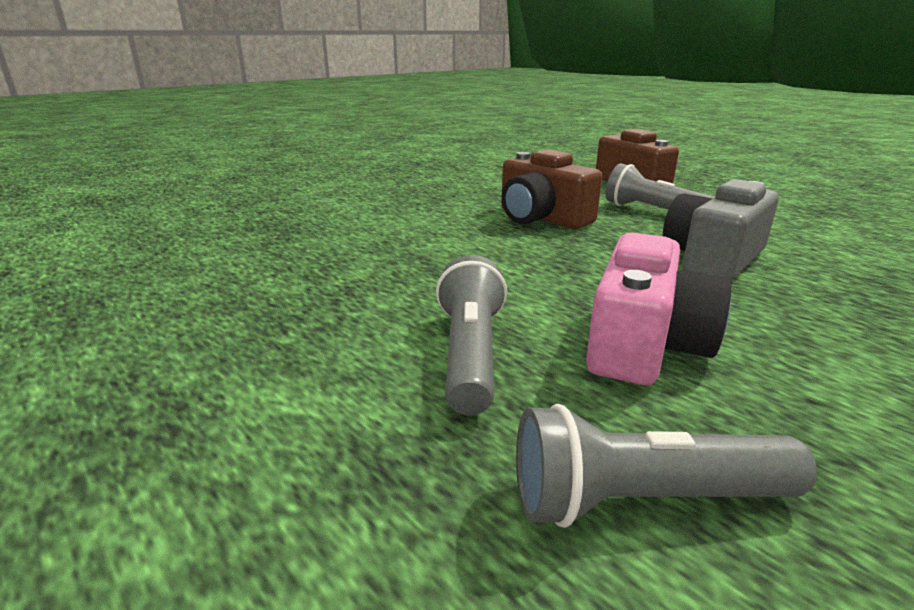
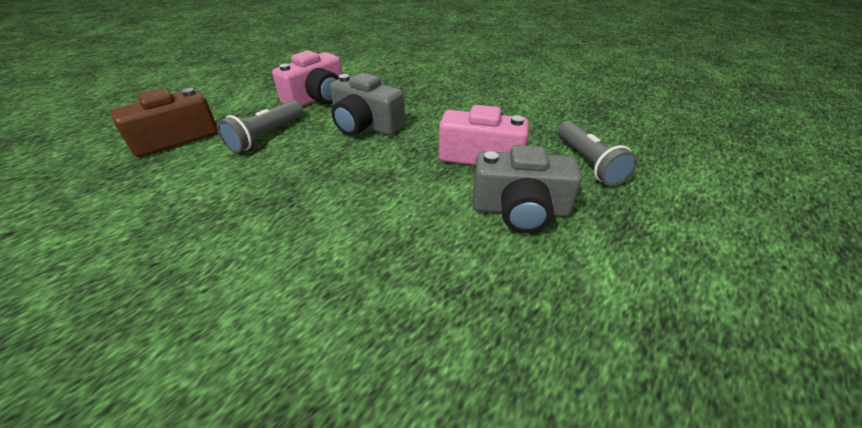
camera: 100 degrees left, 15 degrees up
grey flashlight [436,255,507,415] -> grey camera [473,145,582,233]
brown camera [501,149,602,229] -> none
none -> pink camera [272,50,342,106]

